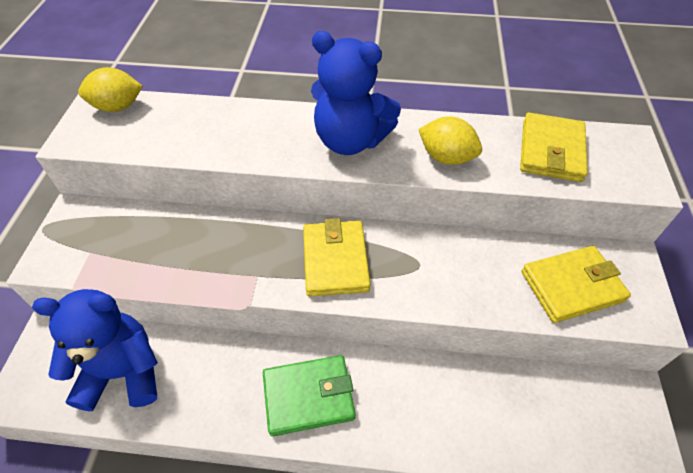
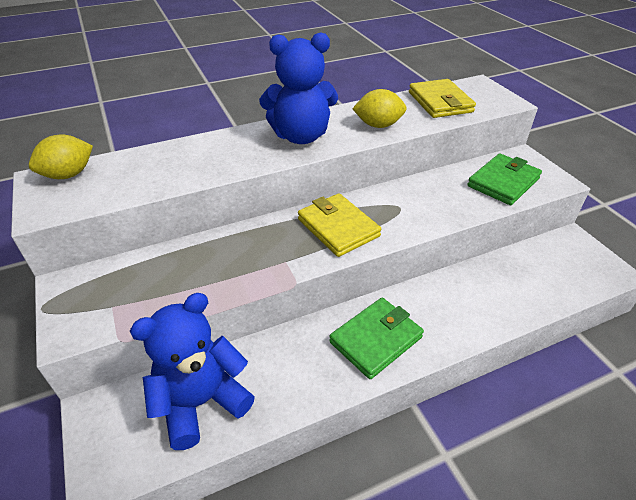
camera: 30 degrees left, 10 degrees down
yellow wallet [521,246,631,323] -> green wallet [468,153,542,205]

